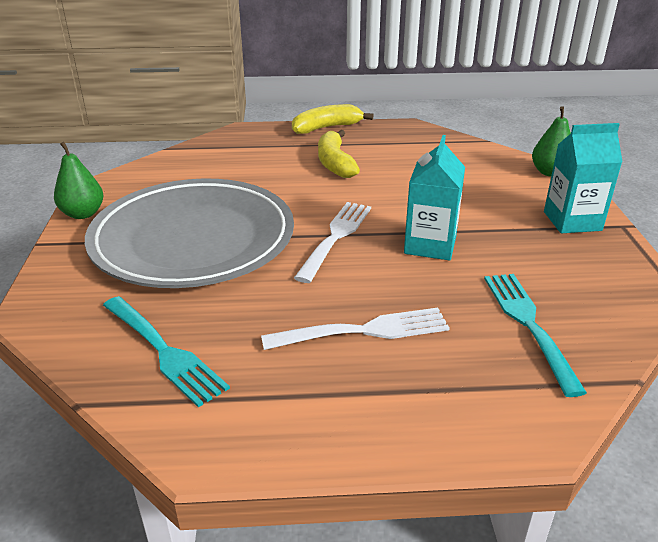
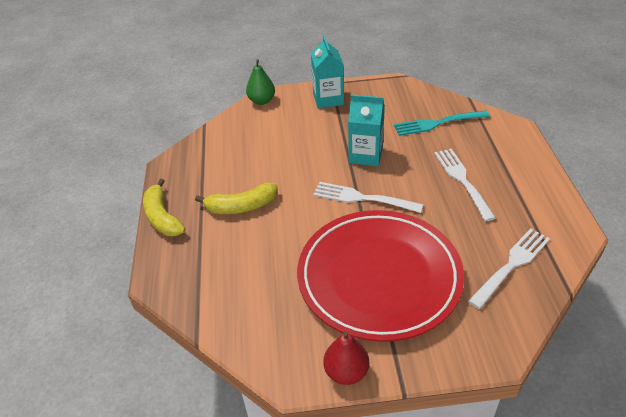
camera: 90 degrees left, 10 degrees up
green pear [54,142,104,219] -> red pear [323,331,369,385]
grey plate [85,179,294,288] -> red plate [297,210,464,342]
turquoise fork [103,296,230,408] -> white fork [468,228,550,309]

